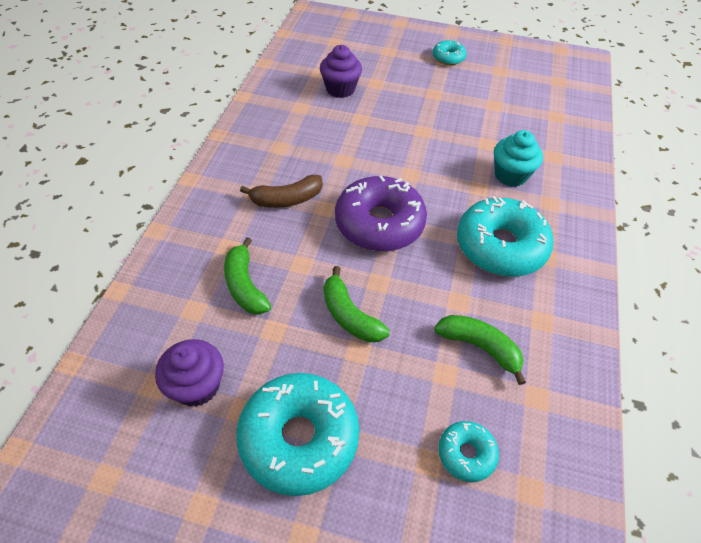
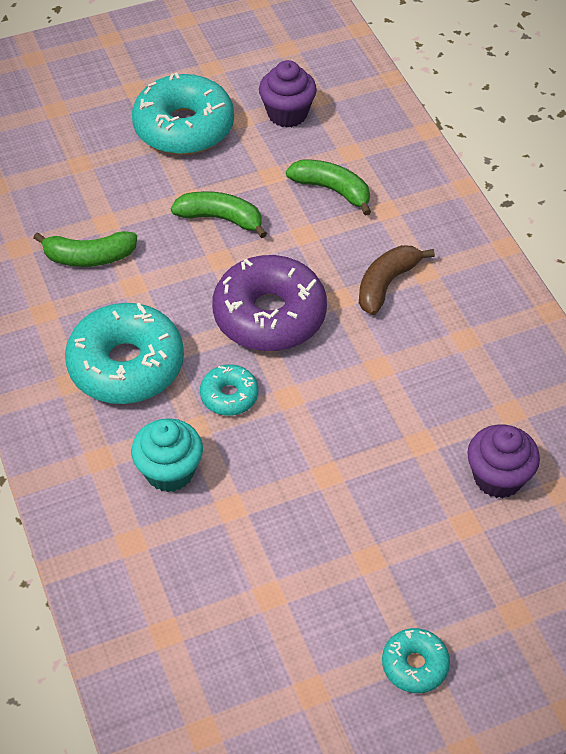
camera: 145 degrees right, 0 degrees up
turquoise donut [438,421,499,482] -> turquoise donut moved to [200,365,259,416]

